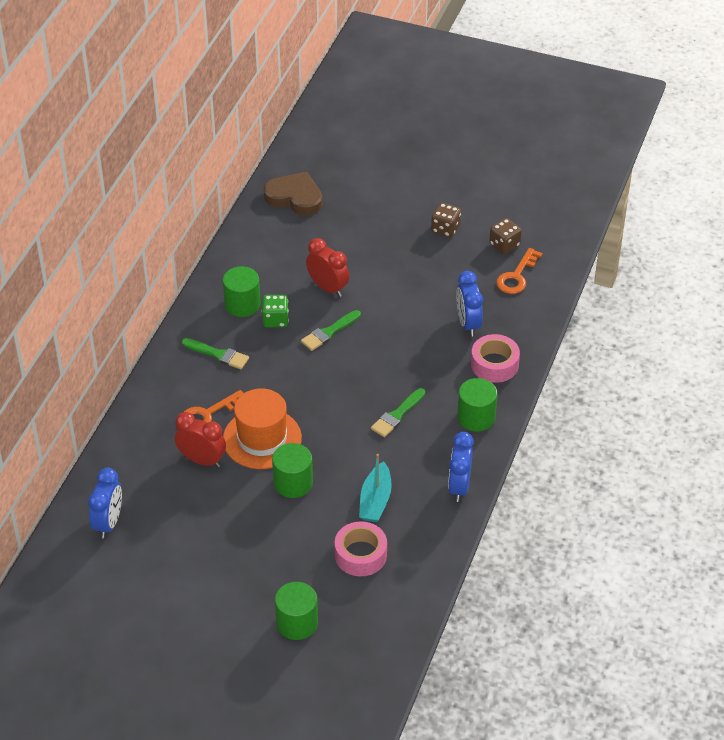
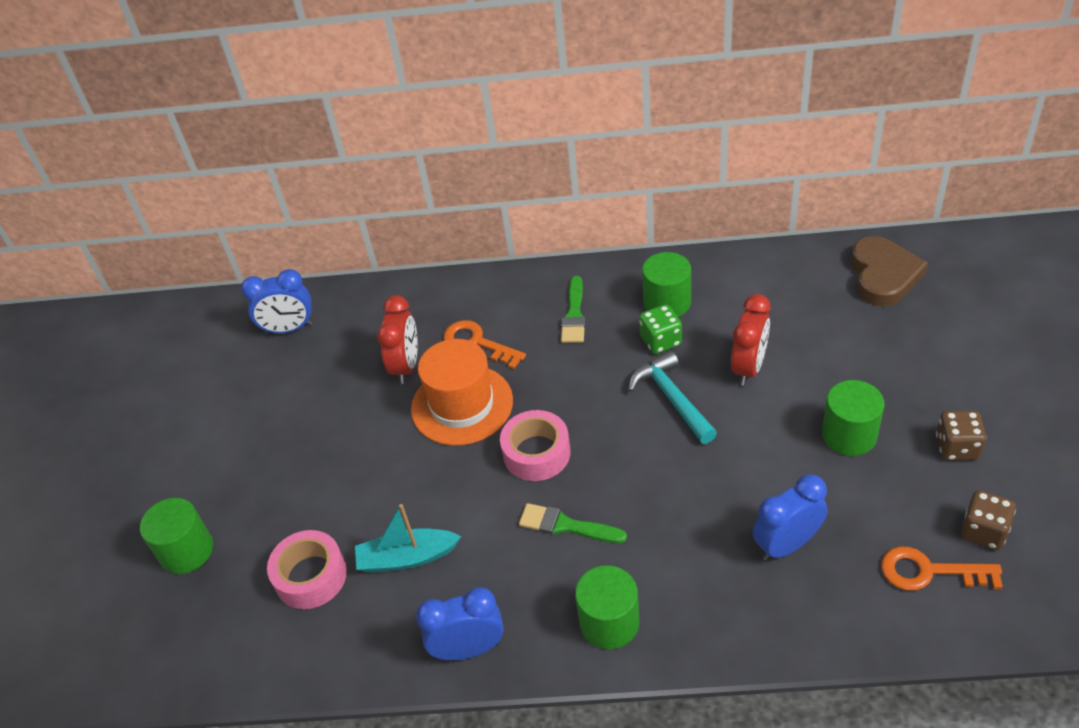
camera: 75 degrees right, 0 degrees up
green cylinder [272,443,313,498] -> green cylinder moved to [822,380,885,456]
green brush [301,310,361,351] -> turquoise hammer [628,350,717,444]
pink tape [471,334,520,383] -> pink tape moved to [500,410,570,481]

